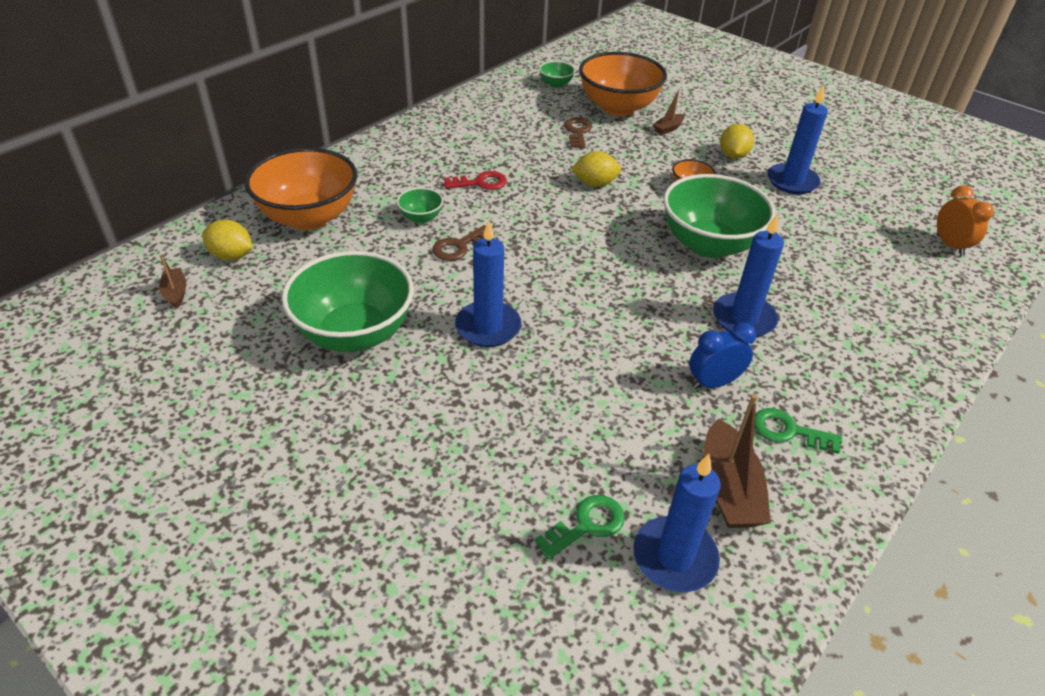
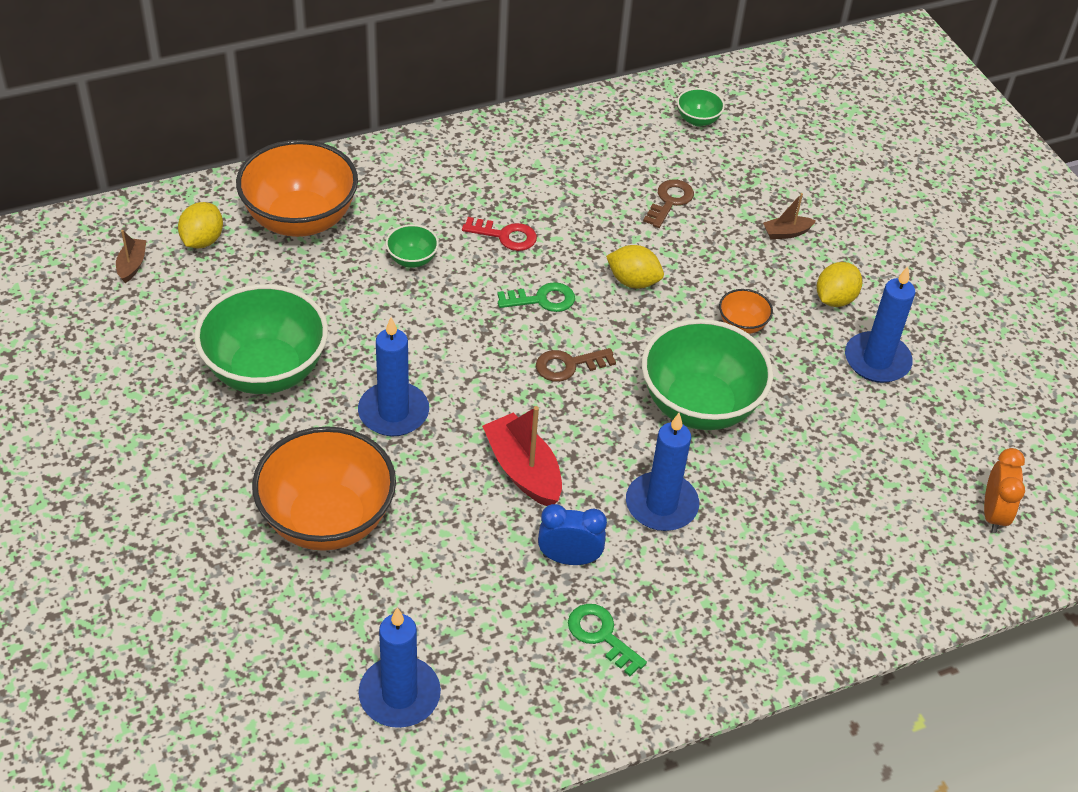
camera: 25 degrees right, 5 degrees up
yellow lemon [202,219,253,260] -> yellow lemon turned 60 degrees clockwise [178,202,223,248]
brown key [432,225,495,261] -> brown key moved to [536,348,616,382]
green key [535,495,625,560] -> green key moved to [497,282,575,312]
orange bowl [579,52,667,116] -> orange bowl moved to [252,426,396,551]
brown boat [703,394,771,528] -> none
none -> red boat [482,406,562,506]

